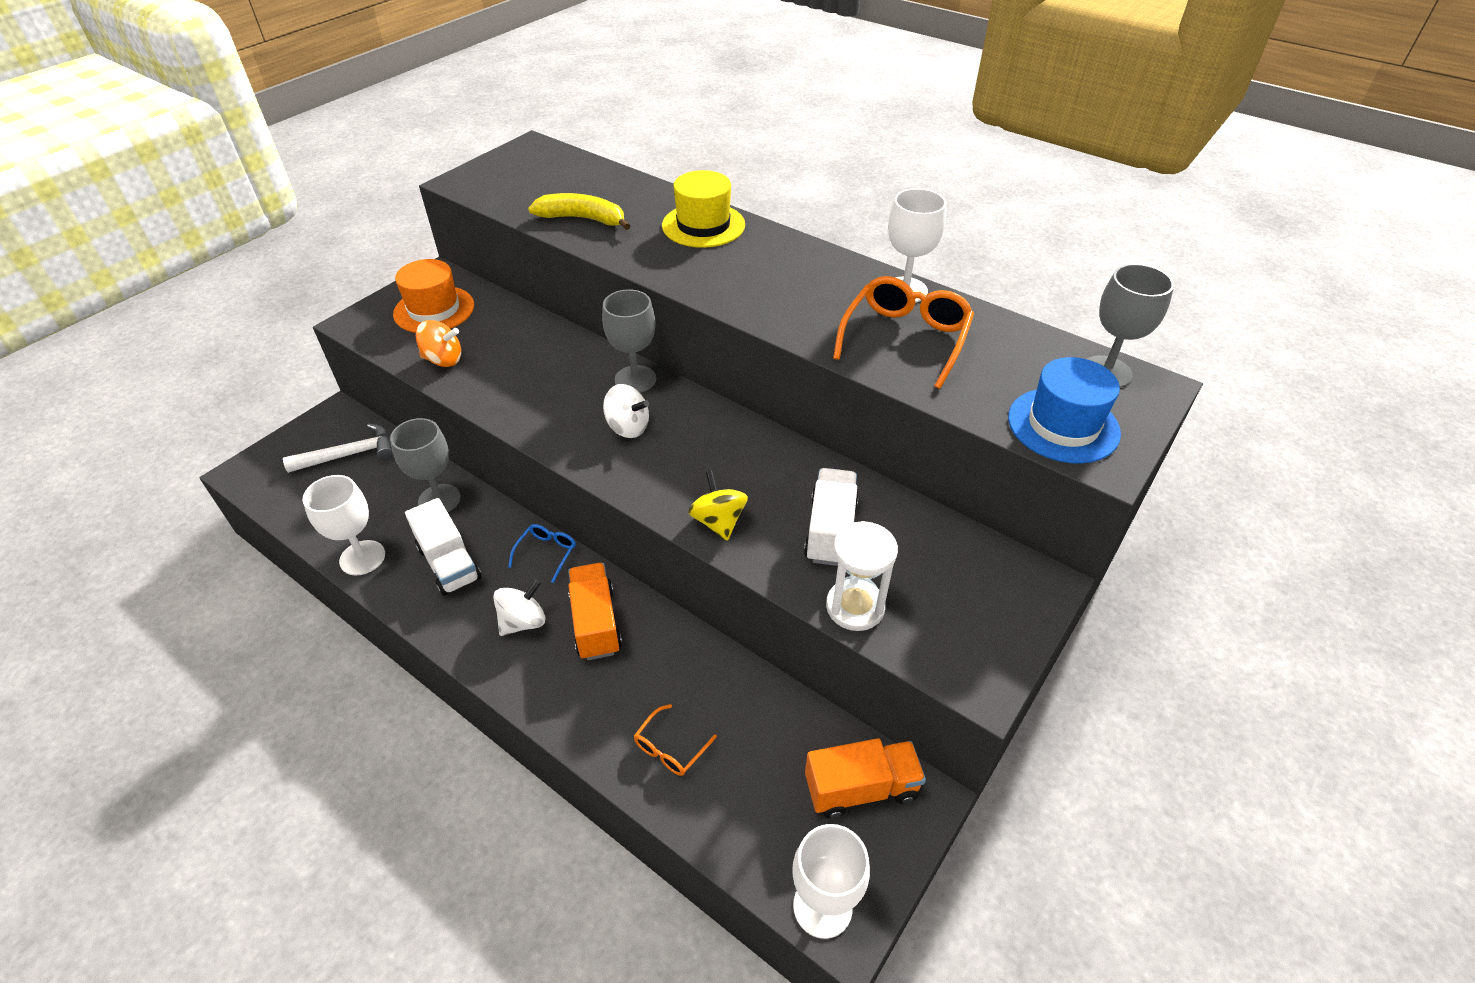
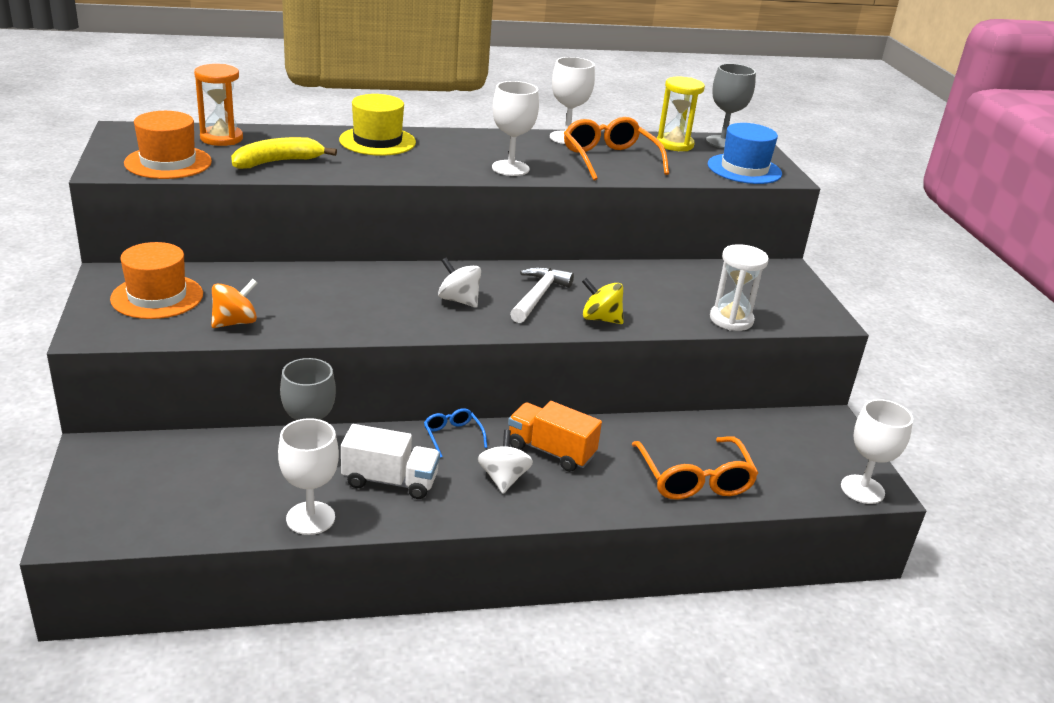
camera: 50 degrees left, 15 degrees down
white hammer [283,424,394,473] -> white hammer moved to [510,267,574,323]
grey goblet [602,289,656,393] -> none
white spinning top [603,384,649,438] -> white spinning top turned 120 degrees counterclockwise [438,258,481,307]
orange glasses [634,704,717,776] -> orange glasses [632,436,759,500], size x1.93
white truck [804,468,859,566] -> none
orange truck [805,738,926,819] -> none
none -> orange hat [124,111,212,179]
none -> orange hourglass [194,64,243,146]
none -> white goblet [492,81,539,176]
none -> yellow hourglass [657,77,705,151]

